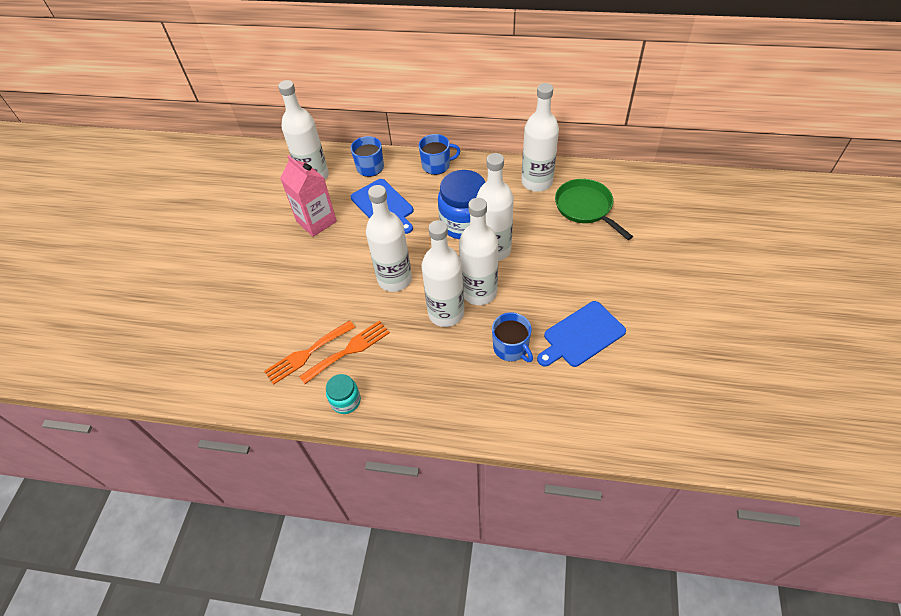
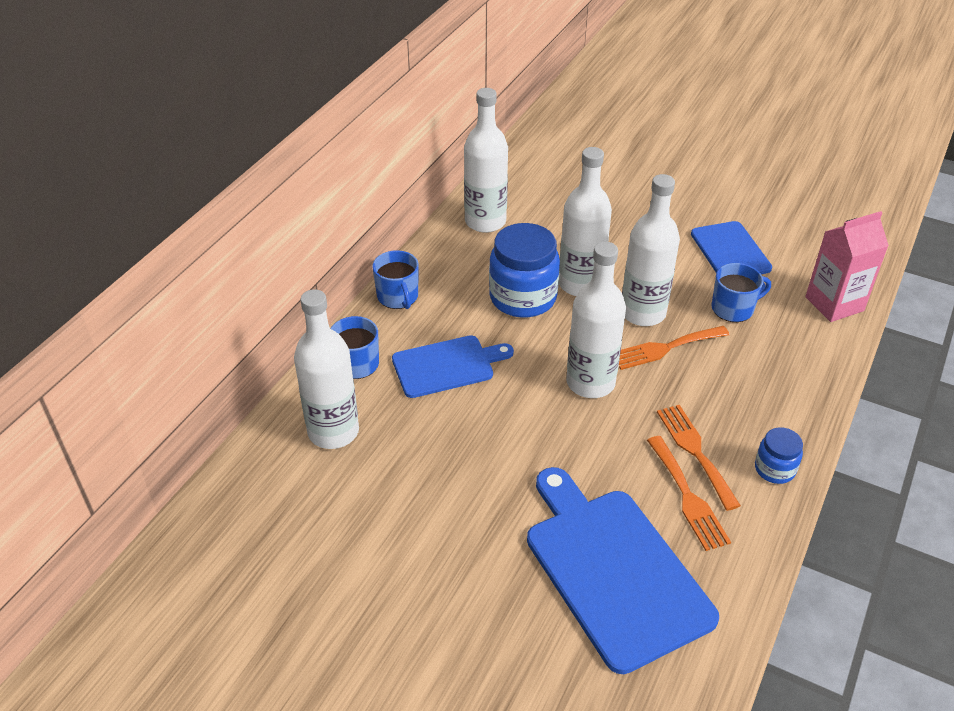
camera: 75 degrees left, 10 degrees down
pink carton [280,155,337,237] -> pink carton moved to [805,211,889,322]
turquoise jar [326,374,361,414] -> blue jar [755,427,803,484]
blue mug [419,134,460,175] -> blue mug turned 150 degrees clockwise [372,250,419,309]
white bottle [421,220,464,327] -> orange fork [619,326,730,370]
green pan [555,179,633,240] -> none
none -> blue cutting board [527,467,719,674]

